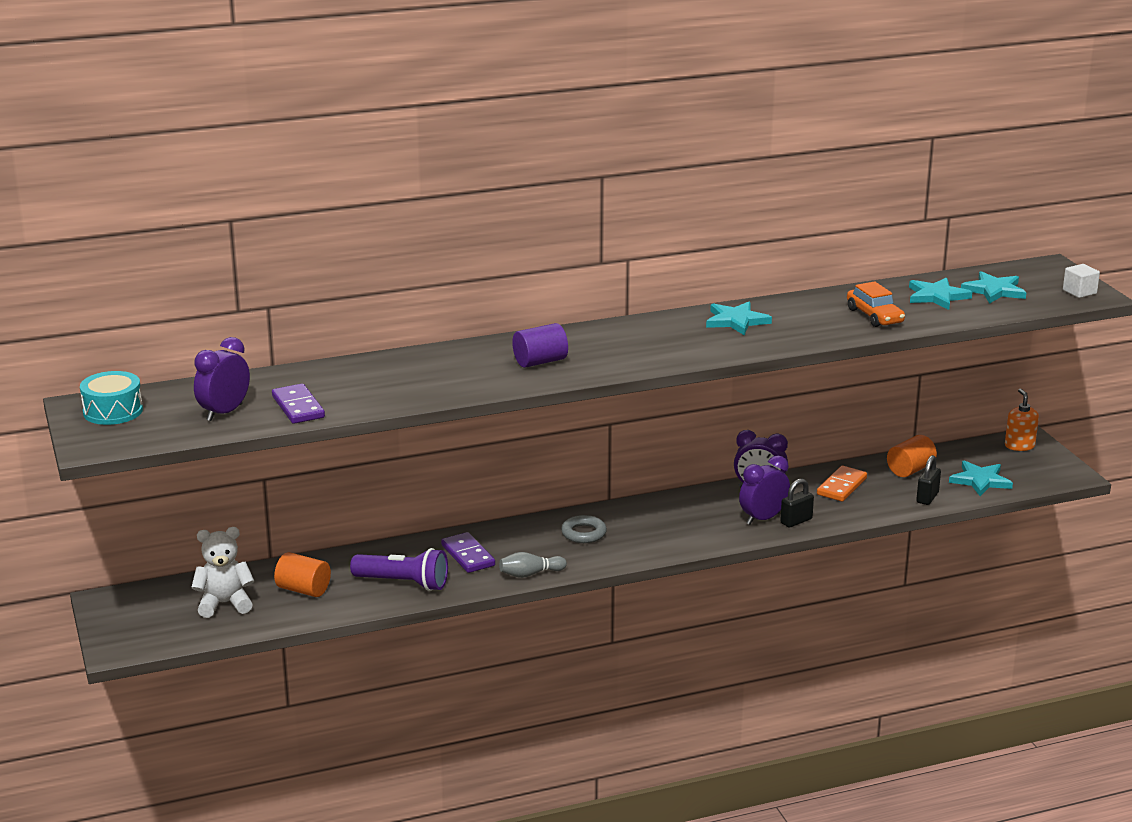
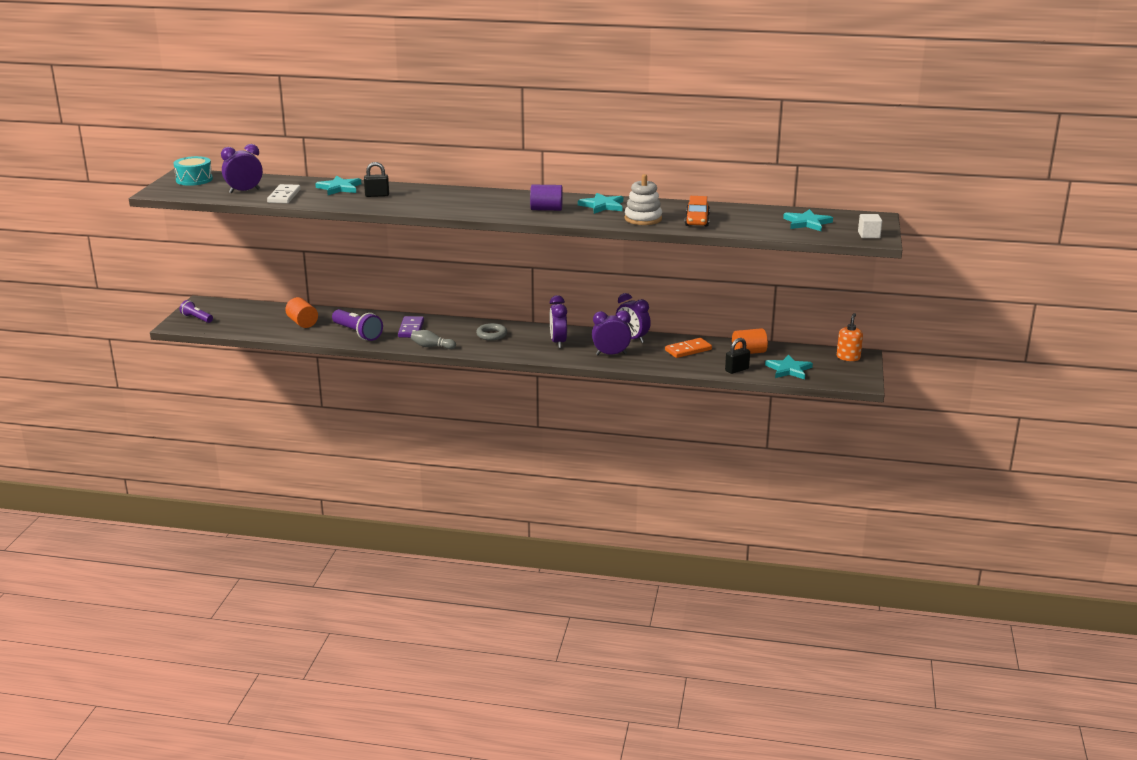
camera: 30 degrees right, 0 degrees up
white teddy bear [191,527,254,618] -> none
purple domino [272,384,325,424] -> white domino [267,184,301,204]
purple cylinder [512,323,568,368] -> purple cylinder moved to [530,185,563,211]
black padlock [780,479,814,528] -> black padlock moved to [364,162,389,197]
turquoise star [909,277,972,310] -> turquoise star moved to [315,176,361,195]
none -> purple flashlight [180,300,213,323]
none -> purple clock [550,295,567,348]
none -> white stacking toy [625,174,662,225]

